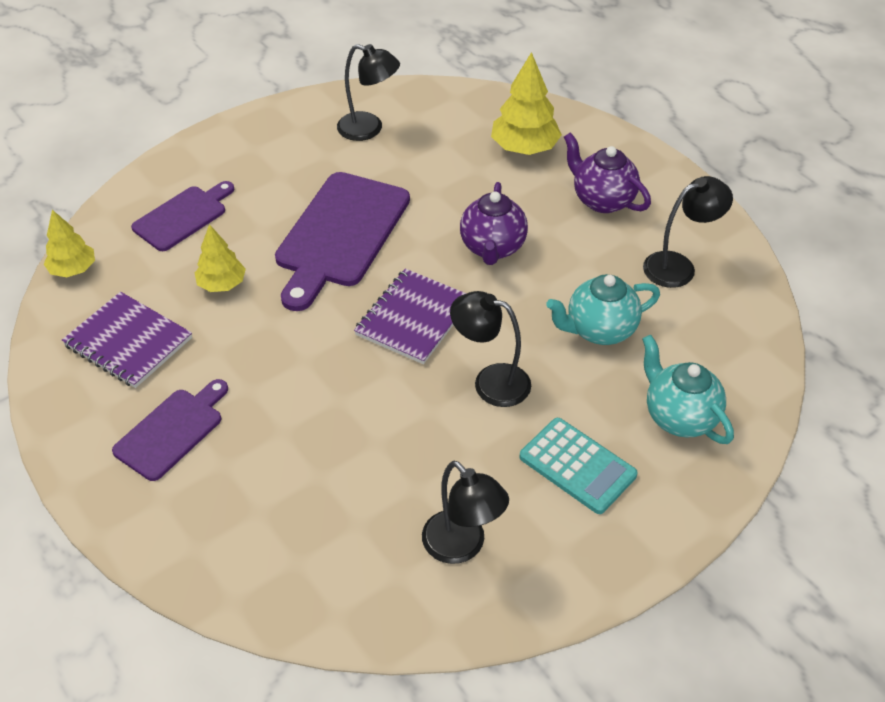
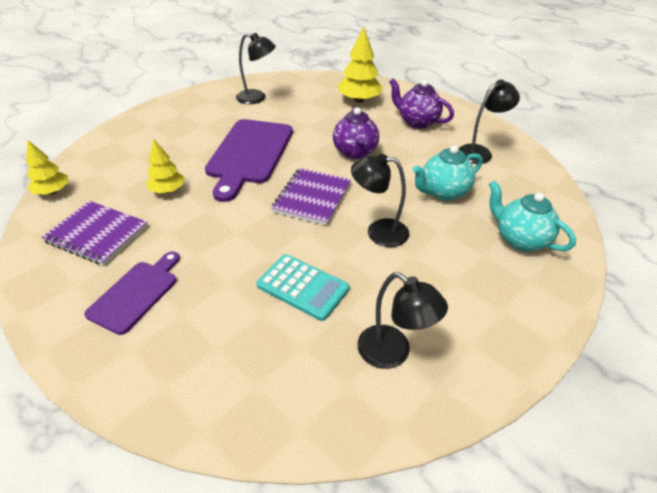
camera: 10 degrees left, 5 degrees down
purple cutting board [131,181,235,251] -> none
turquoise calculator [519,418,638,514] -> turquoise calculator moved to [257,254,349,321]

